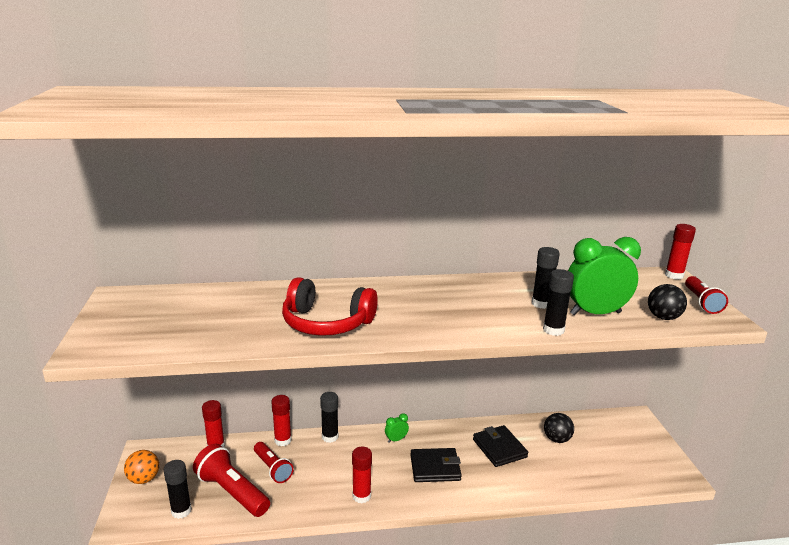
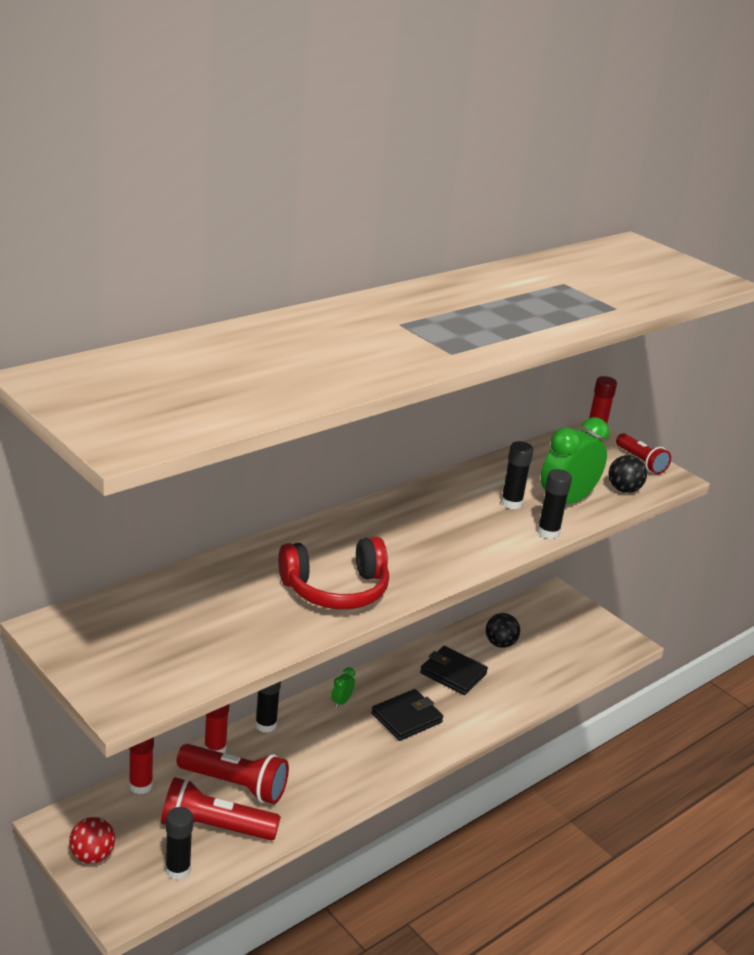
camera: 35 degrees left, 5 degrees up
orange ball [124,450,159,484] -> red ball [69,817,115,864]
red flashlight [254,442,294,483] -> red flashlight [177,744,289,804], size x1.54
red glue stick [352,446,372,503] -> none

